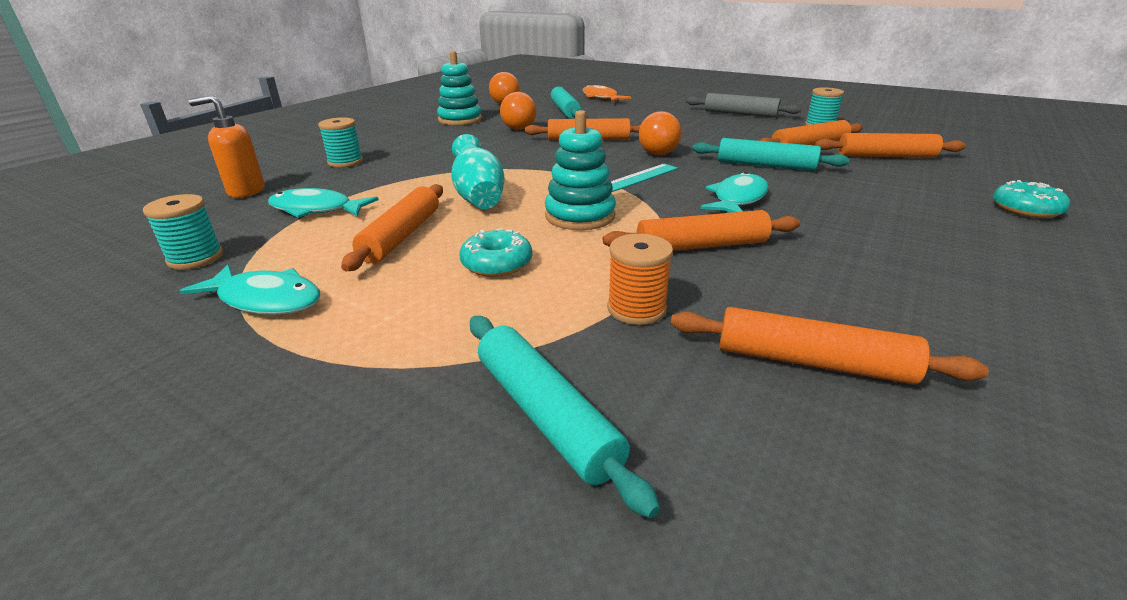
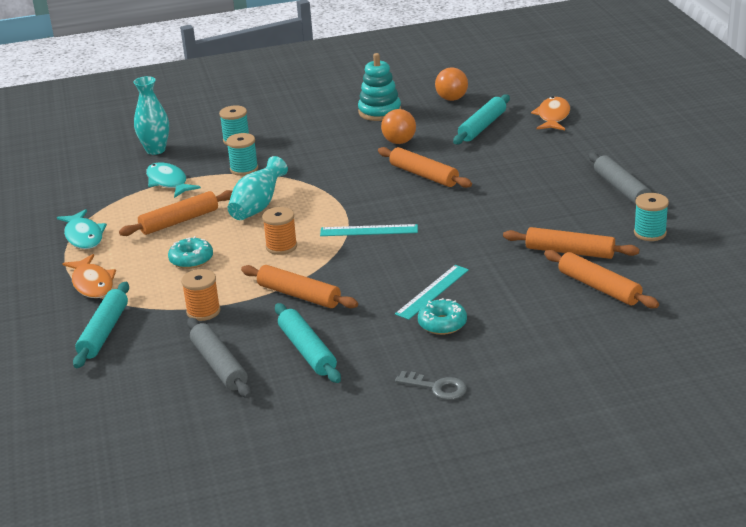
camera: 45 degrees right, 0 degrees up
turquoise spool [143,194,223,270] -> turquoise spool moved to [226,133,258,176]
orange soap dispenser [188,95,265,198] -> turquoise vase [133,76,169,155]
turquoise stacking toy [545,110,616,230] -> orange spool [262,207,297,255]
orange ball [639,111,681,155] -> none
orange rolling pin [671,307,989,384] -> grey rolling pin [187,318,252,398]
turquoise rolling pin [693,138,850,171] -> turquoise rolling pin moved to [275,303,341,383]
turquoise fish [700,172,768,213] -> none
turquoise donut [993,180,1070,218] -> turquoise donut moved to [418,298,467,335]
none -> orange fish [62,254,116,298]
none -> turquoise ruler [395,265,469,320]
none -> grey key [395,371,467,400]

